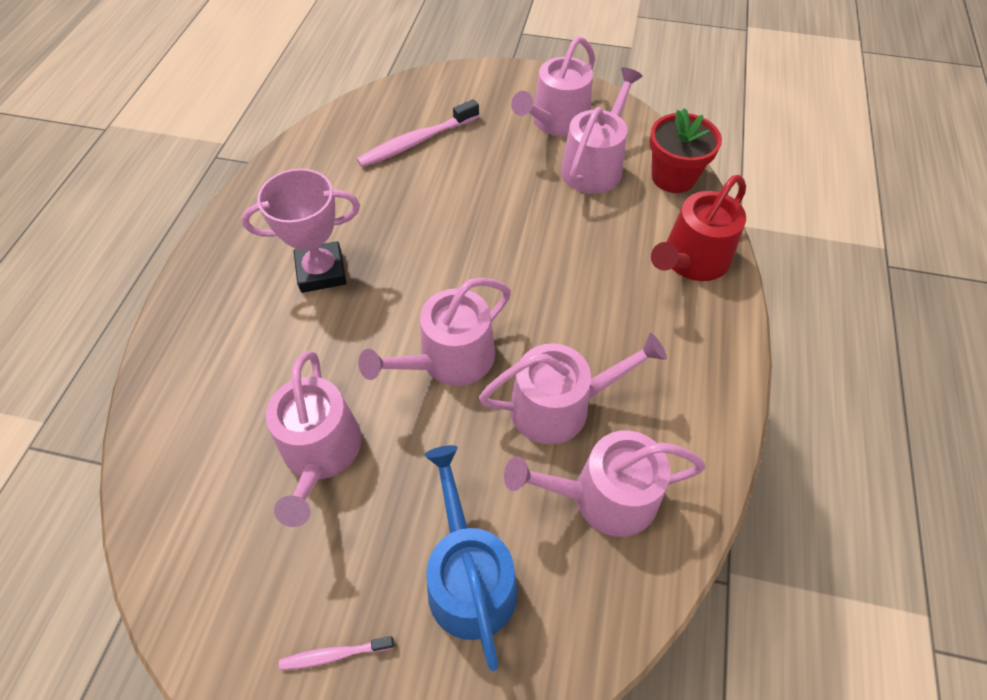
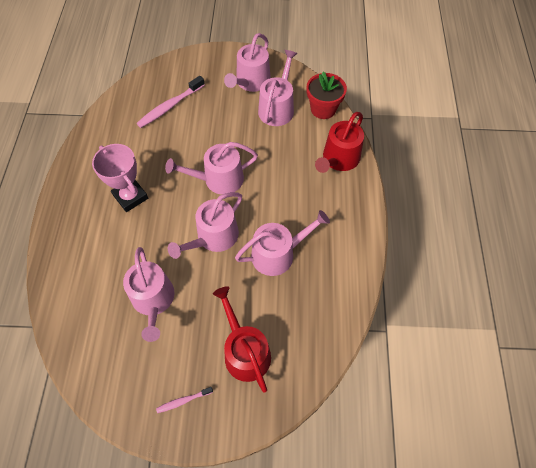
camera: 10 degrees left, 5 degrees up
pink trophy [241,169,360,293] -> pink trophy turned 75 degrees clockwise [92,144,148,212]
blue watering can [424,445,518,671] -> red watering can [213,286,271,393]
pink watering can [504,431,706,537] -> pink watering can moved to [165,142,258,195]

